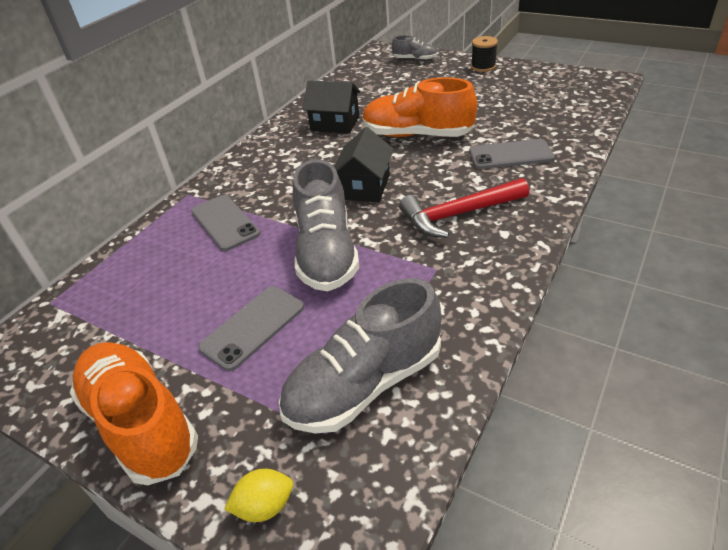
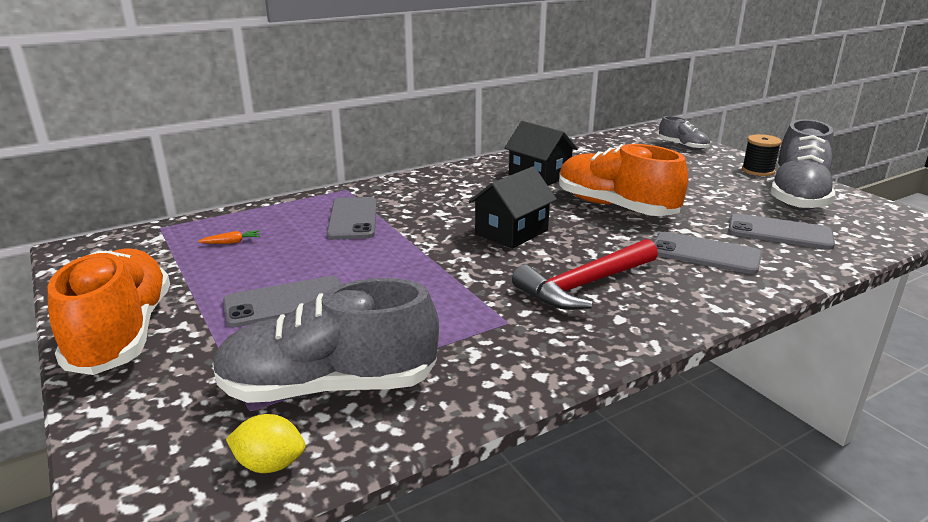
camera: 25 degrees right, 15 degrees down
yellow lemon [224,469,293,522] -> yellow lemon moved to [226,414,306,473]
grey shoe [293,159,360,291] -> grey shoe moved to [771,119,835,210]
red hammer [399,178,529,238] -> red hammer turned 45 degrees counterclockwise [512,239,658,310]
none -> orange carrot [198,230,260,244]
none -> grey phone [728,213,835,250]

